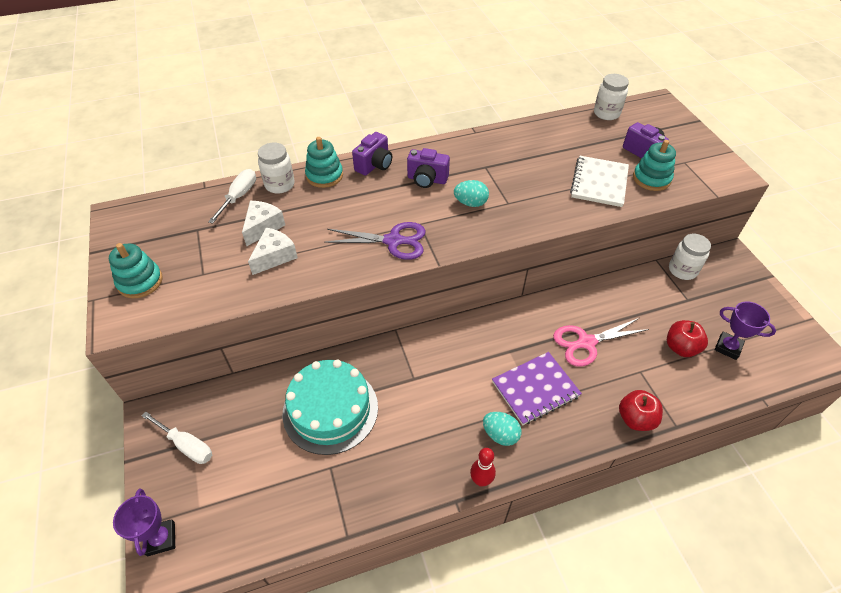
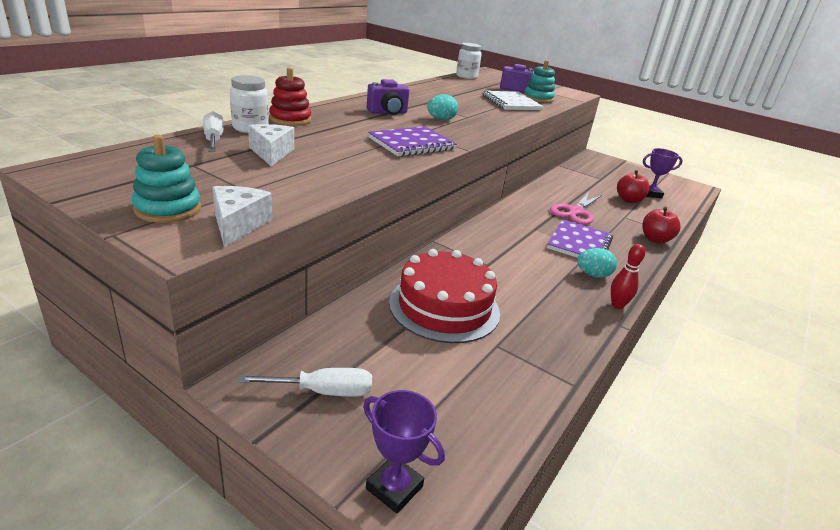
camera: 40 degrees left, 20 degrees down
white cheese [248,227,298,275] -> white cheese moved to [212,186,273,247]
turquoise cake [283,360,378,455] -> red cake [389,249,500,343]
turquoise stacking toy [305,137,343,188] -> red stacking toy [269,67,311,126]
purple scissors [324,222,426,260] -> purple notebook [368,126,457,156]
purple camera [352,132,392,176] -> none
white jar [669,234,711,280] -> none

